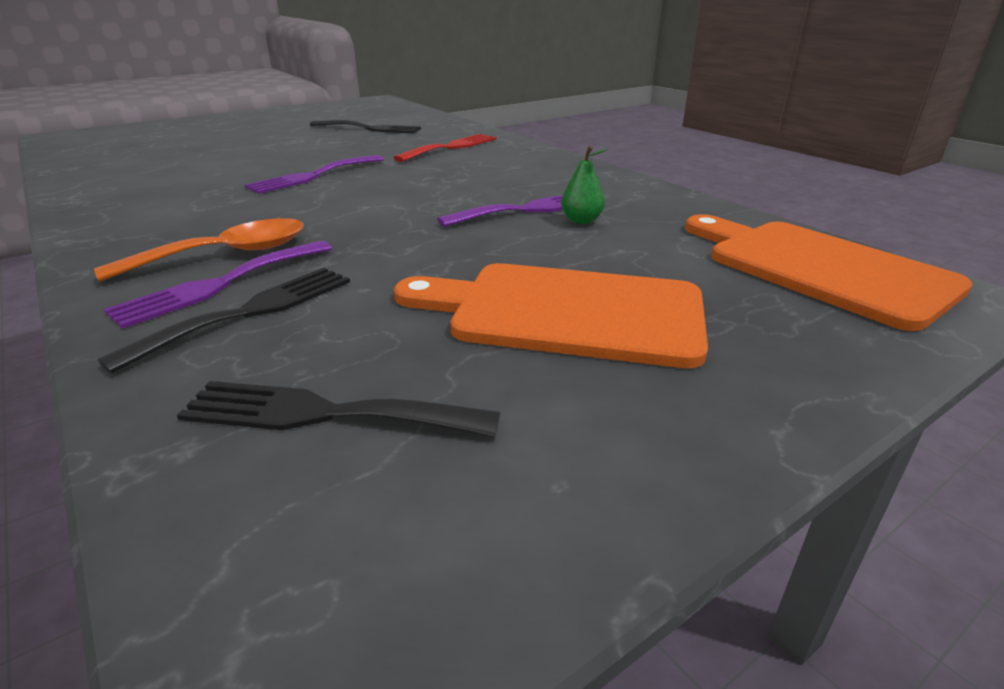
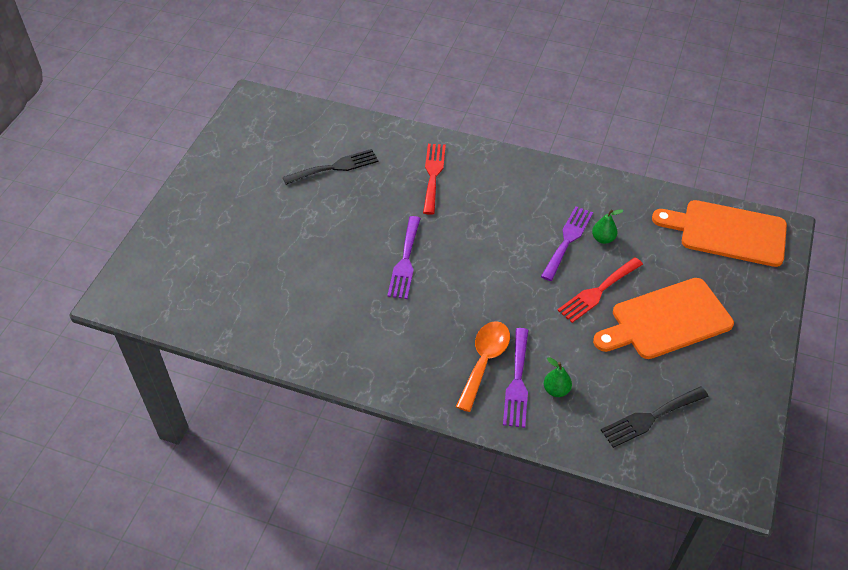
camera: 35 degrees left, 20 degrees up
black fork [97,268,350,374] -> green pear [544,357,572,397]
none -> red fork [557,257,643,323]

